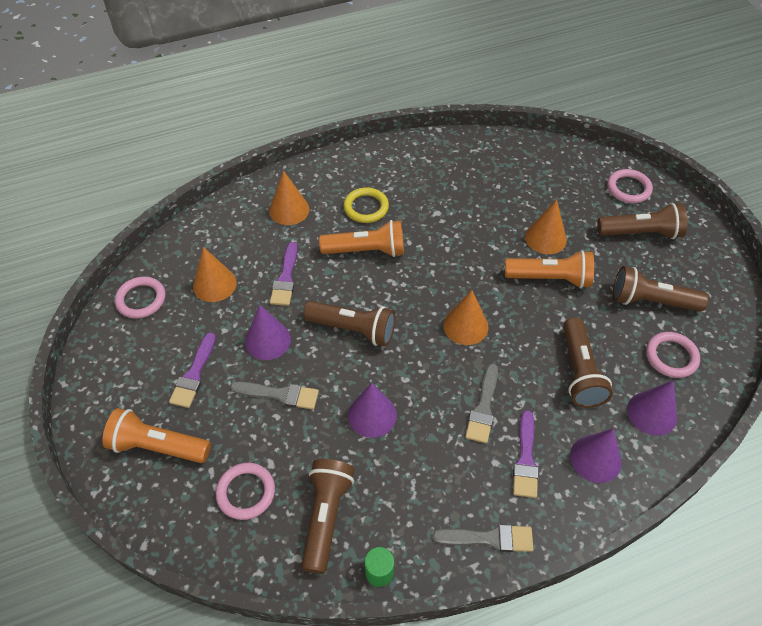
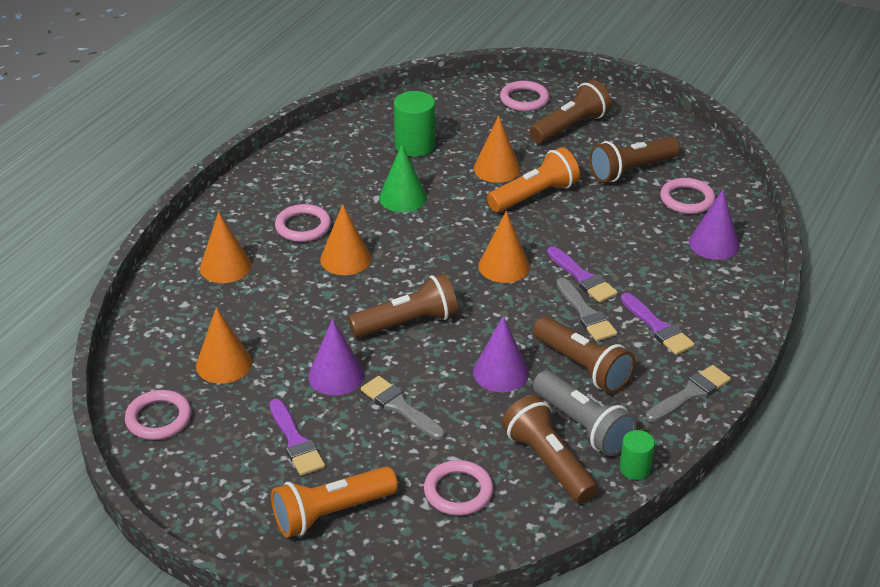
camera: 40 degrees left, 15 degrees down
grey brush [230,382,319,410] -> grey brush turned 105 degrees counterclockwise [361,376,445,440]
purple brush [270,242,298,306] -> purple brush moved to [547,246,618,303]
orange flashlight [319,220,404,257] -> orange cone [320,204,371,275]
yellow ring [343,187,389,223] -> pink ring [275,204,331,242]
brown flashlight [563,317,613,408] -> brown flashlight moved to [533,316,635,393]
purple cone [570,429,622,483] -> none
none -> green cone [379,144,427,212]
none -> green cylinder [394,91,435,157]
none -> grey flashlight [533,371,637,456]

